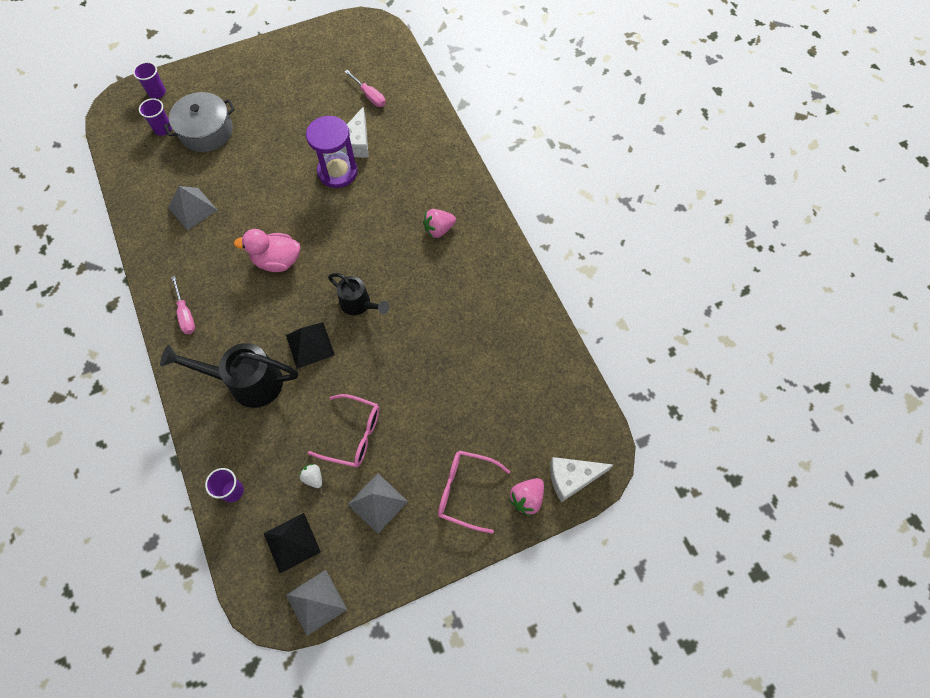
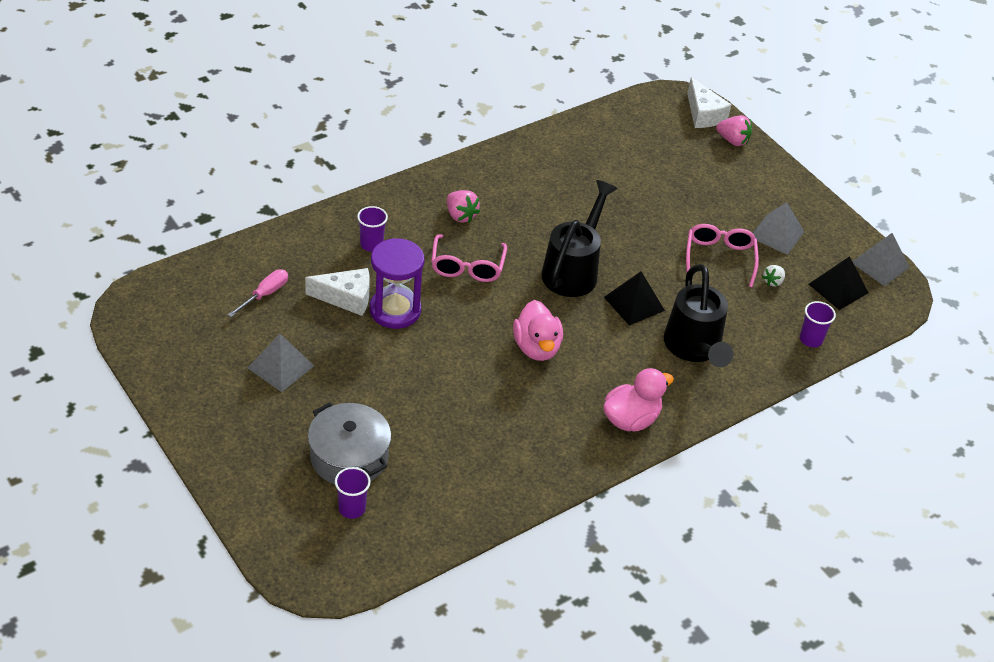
camera: 105 degrees left, 20 degrees down
purple cup [133,62,166,99] -> purple cup moved to [357,206,388,252]
grey pyramid [168,186,218,231] -> grey pyramid moved to [248,334,314,392]
pink screwdriver [171,276,195,334] -> pink duck [603,368,674,431]
black watering can [328,273,389,315] -> black watering can [541,180,618,297], size x1.61
pink glasses [438,450,510,534] -> pink glasses moved to [431,234,507,282]

